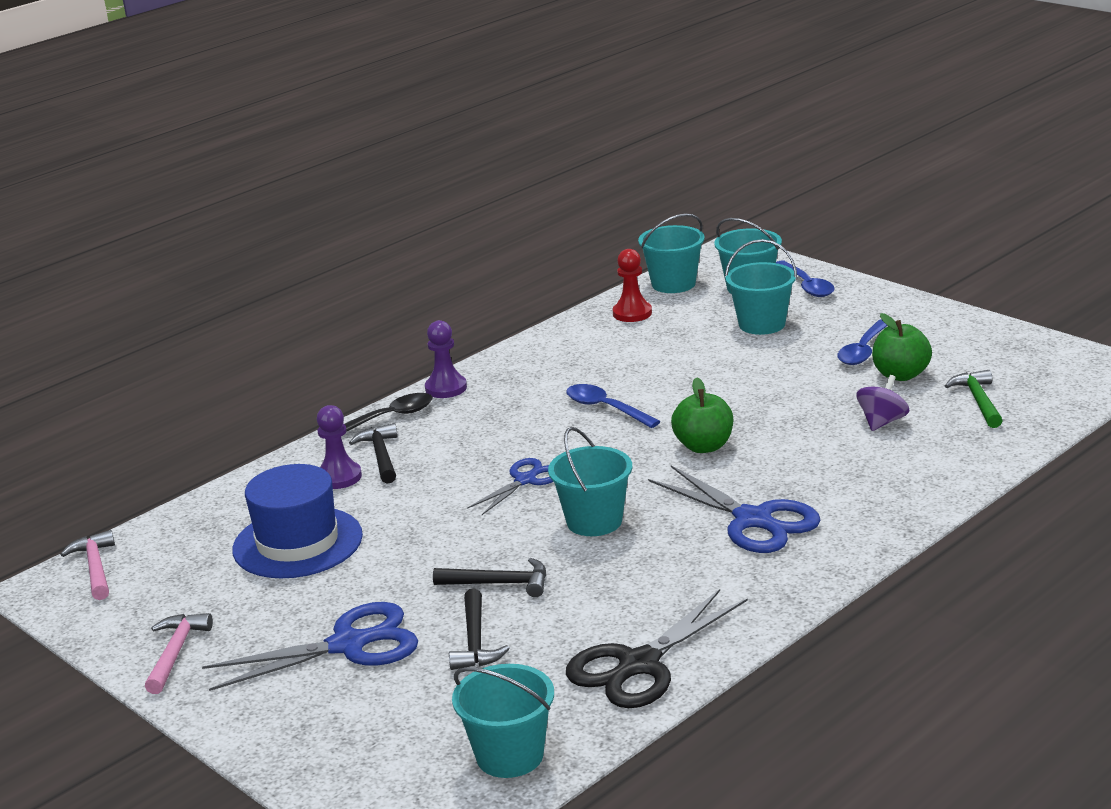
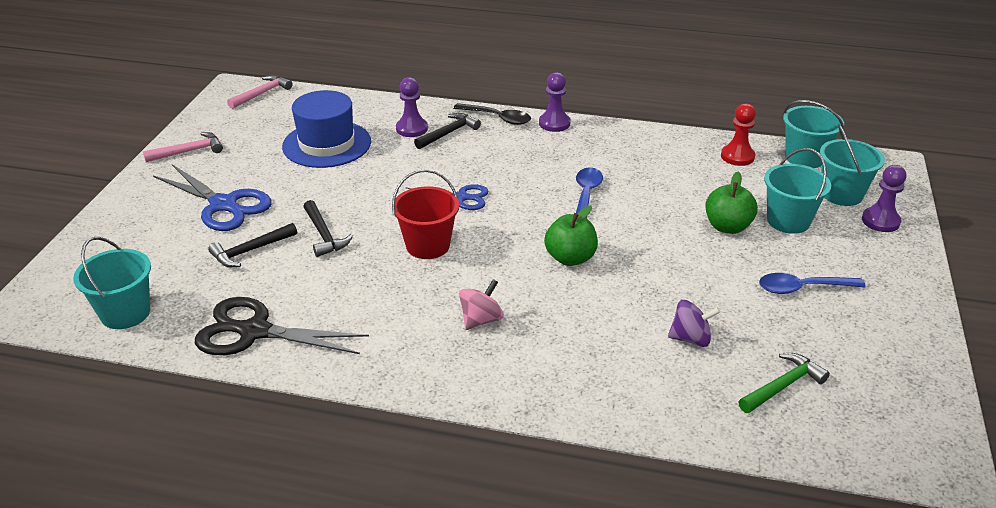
camera: 55 degrees right, 10 degrees up
turquoise bucket [548,427,632,536] -> red bucket [392,169,459,259]
blue scissors [648,465,821,553] -> pink spinning top [459,279,504,330]
blue spoon [776,260,835,297] -> purple pawn [862,165,906,232]
green apple [872,313,932,381] -> green apple moved to [705,172,758,234]

